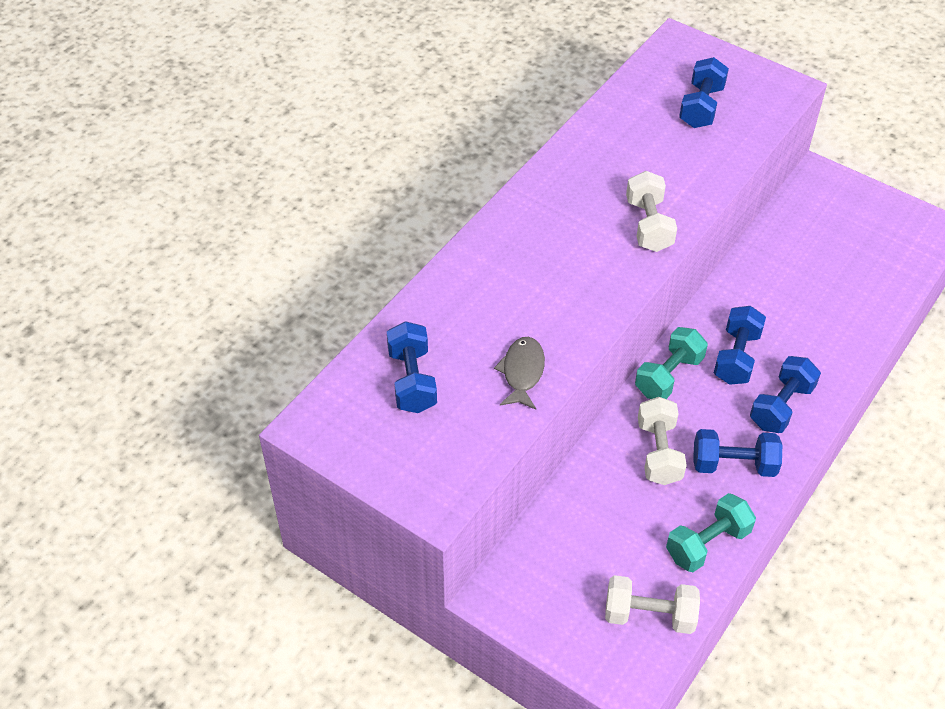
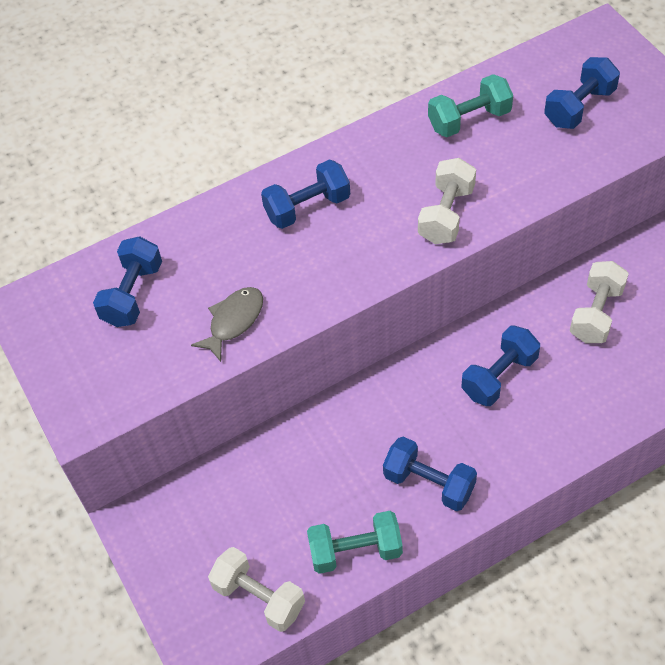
camera: 30 degrees right, 5 degrees up
turquoise dumbbell [635,327,708,399] -> turquoise dumbbell moved to [428,74,513,137]
white dumbbell [638,397,687,485] -> white dumbbell moved to [570,261,629,343]
blue dumbbell [750,356,821,433] -> blue dumbbell moved to [261,160,350,229]

